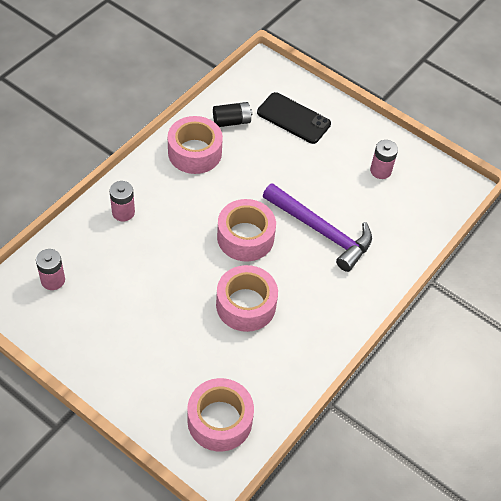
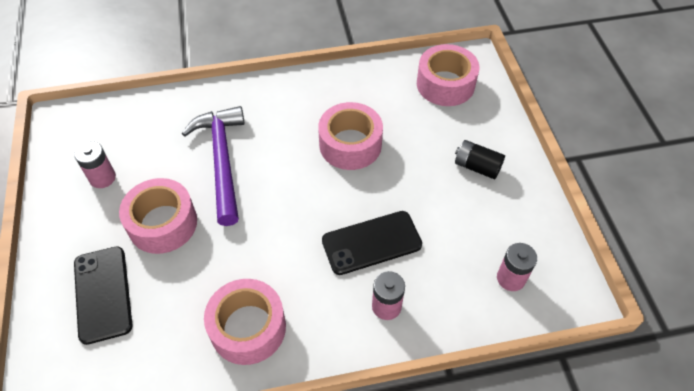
camera: 135 degrees left, 0 degrees up
black battery [213,102,253,127] -> black battery moved to [455,140,505,179]
pink tape [217,199,276,262] -> pink tape moved to [119,178,197,254]
none -> black phone [322,211,422,275]

